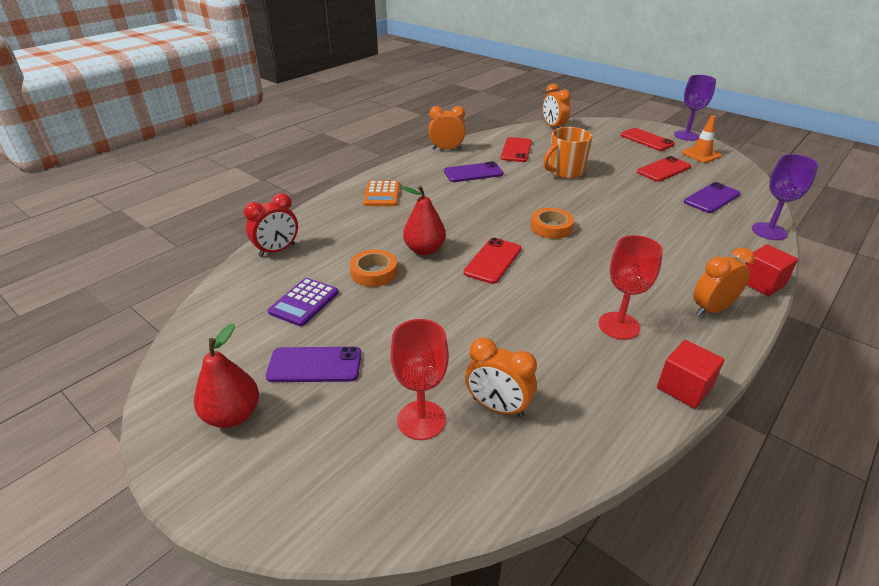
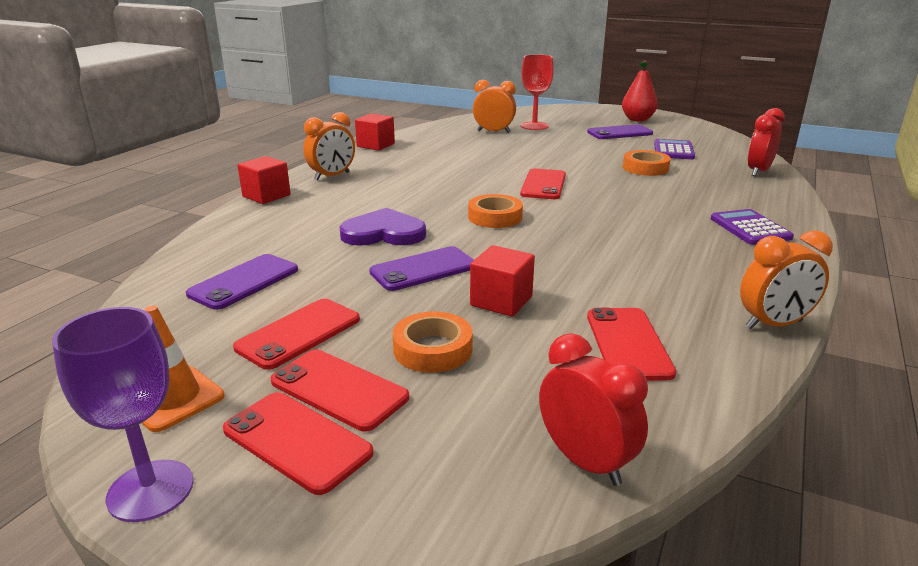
camera: 165 degrees right, 10 degrees down
orange calculator [363,181,400,206] -> purple calculator [711,209,794,245]
red pear [402,186,446,255] -> none
purple phone [444,162,504,182] -> purple phone moved to [369,246,474,291]
orange clock [543,84,571,128] -> red clock [539,333,648,486]
orange mug [543,127,592,179] -> red cube [470,245,535,317]
red goblet [599,235,663,340] -> none
purple goblet [752,154,818,240] -> none
none -> red phone [270,349,409,432]
none -> purple heart [339,208,426,246]
none -> orange tape [392,311,473,373]

